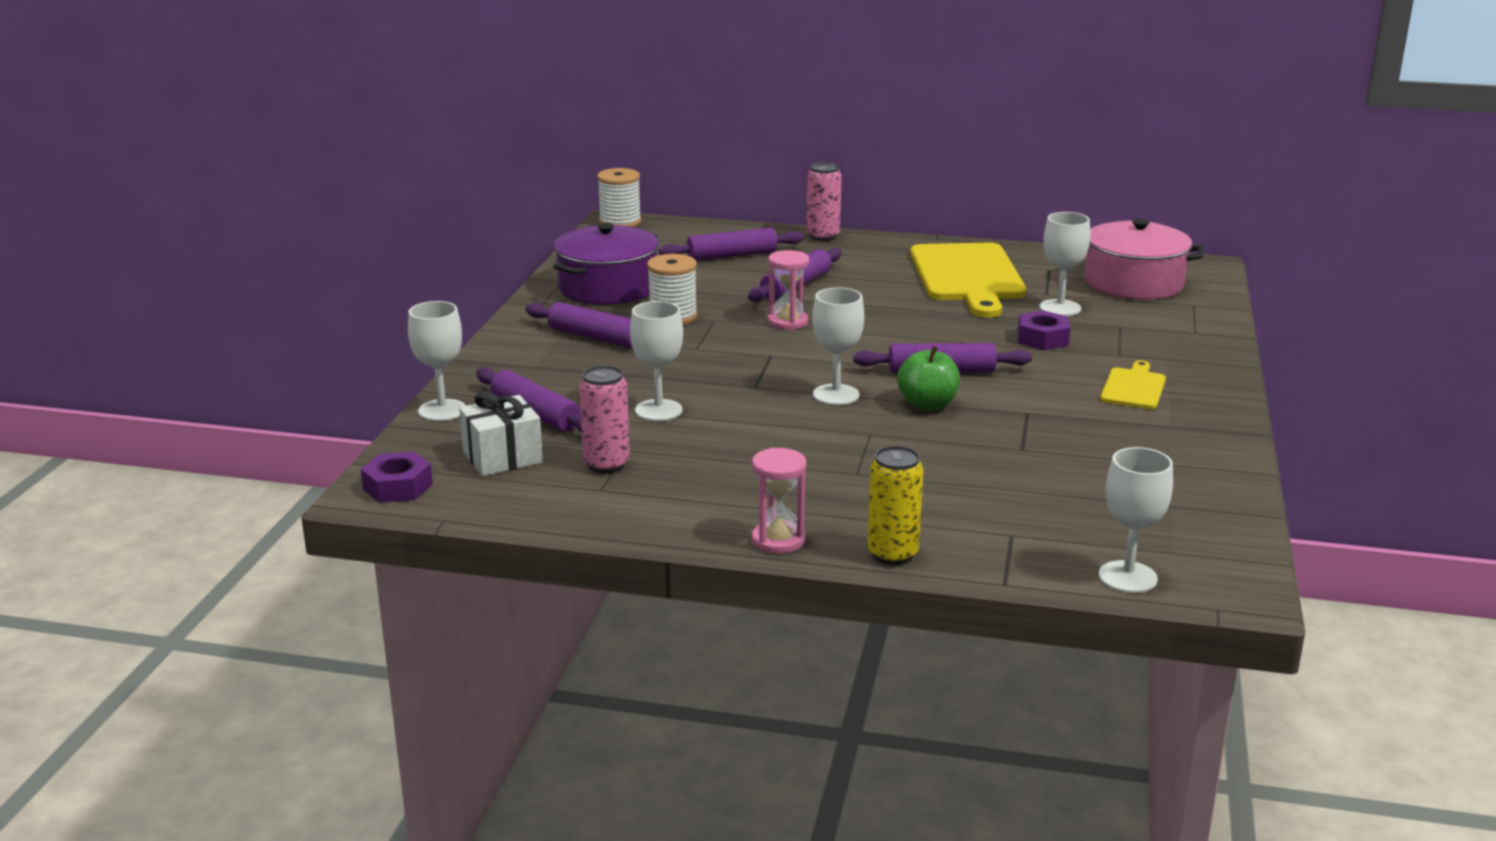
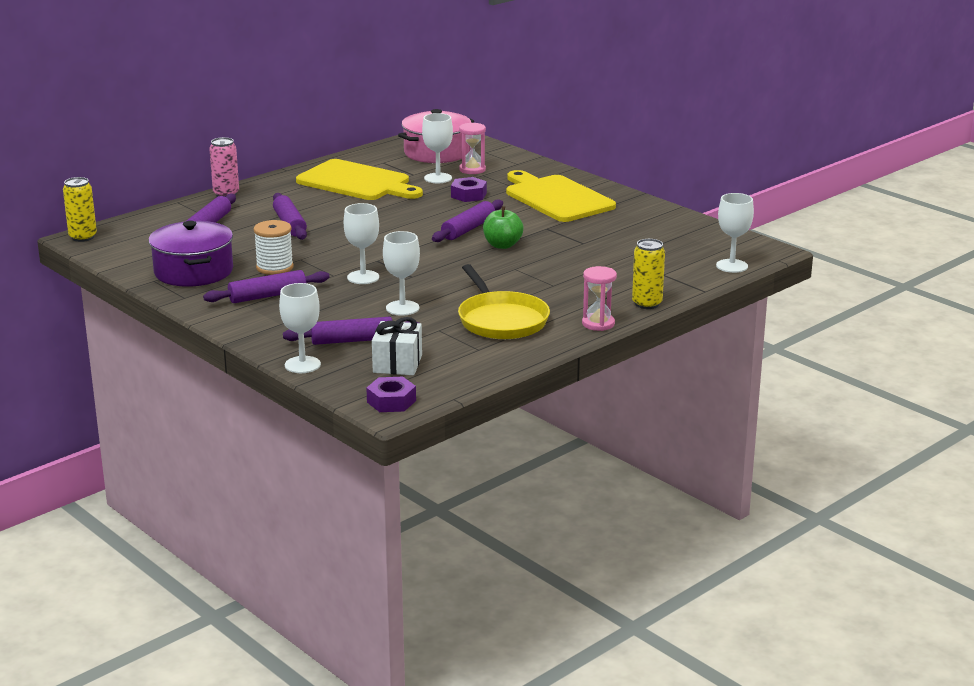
camera: 55 degrees left, 0 degrees up
pink can [579,365,630,473] -> none
white spool [597,168,641,227] -> yellow can [63,177,97,242]
pink hourglass [768,250,809,330] -> pink hourglass moved to [459,123,486,174]
white goblet [812,287,864,405] -> white goblet moved to [344,203,379,284]
yellow cutting board [1100,360,1166,409] -> yellow cutting board [506,170,616,222], size x2.05
none -> yellow pan [458,264,550,339]

